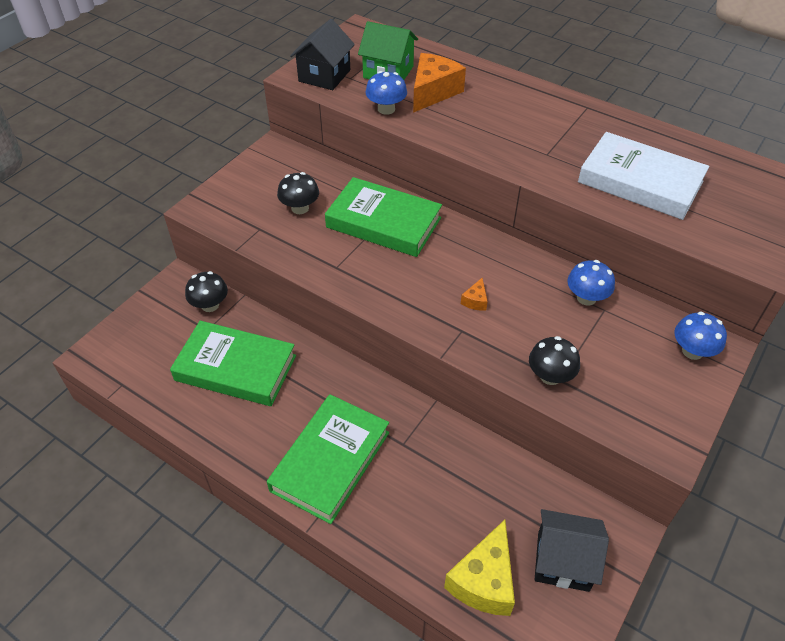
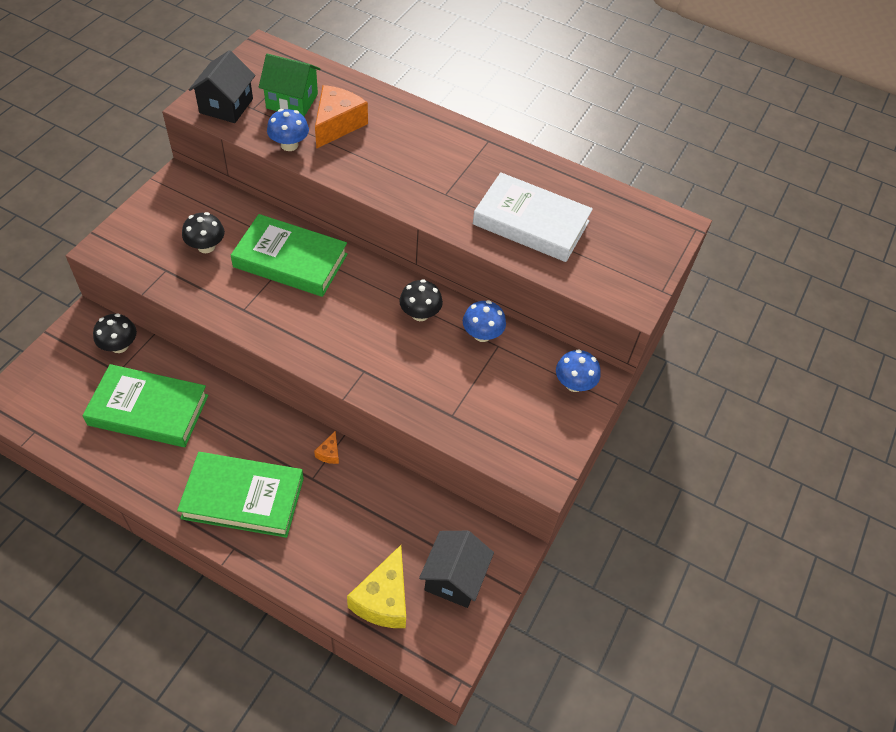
camera: 10 degrees left, 5 degrees up
green book [267,394,389,524] -> green book turned 75 degrees clockwise [177,452,304,538]
orange cheese [461,278,488,311] -> orange cheese moved to [314,431,339,464]
black mushroom [529,336,580,385] -> black mushroom moved to [399,279,443,321]
black house [535,509,609,592] -> black house turned 75 degrees counterclockwise [419,531,494,608]

